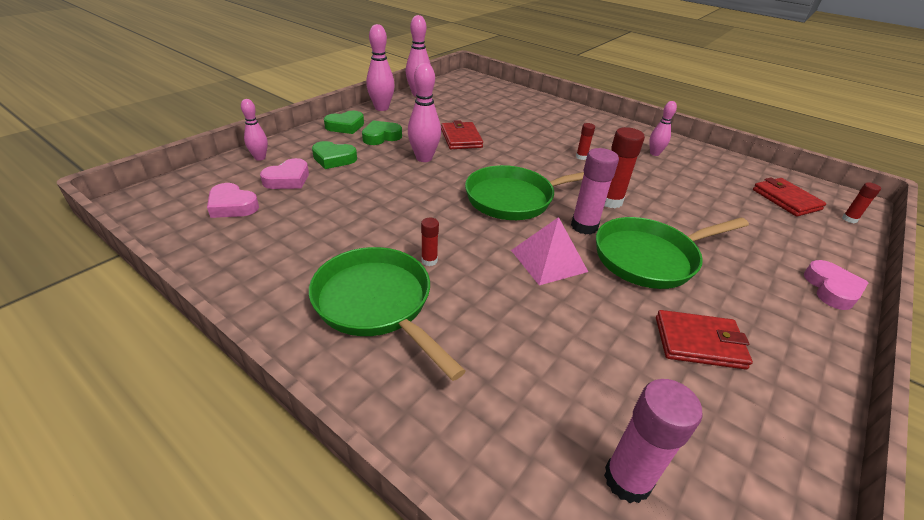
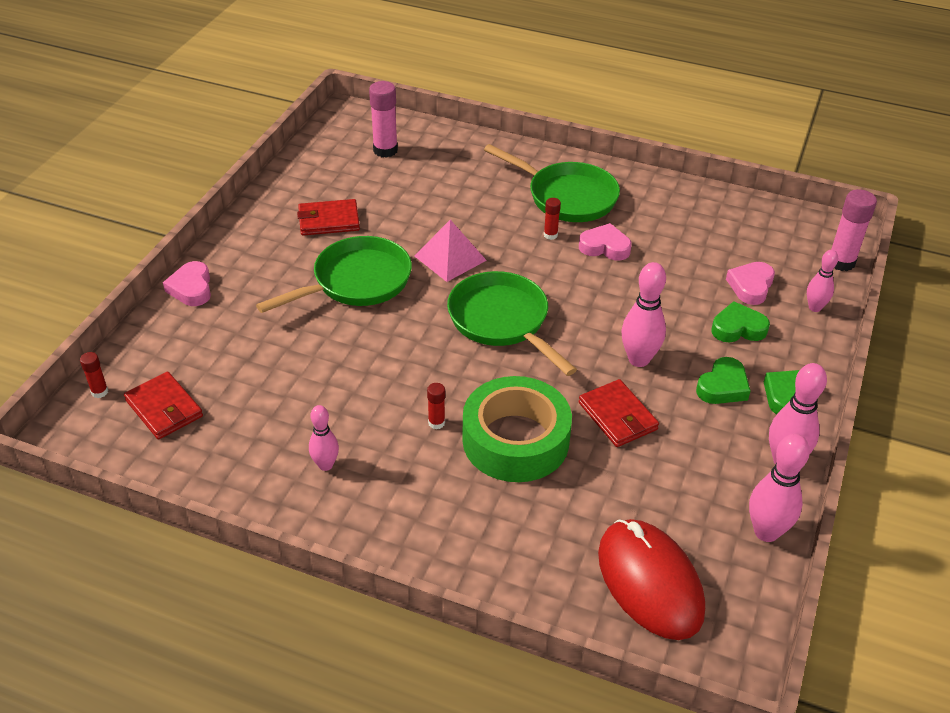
camera: 165 degrees right, 5 degrees up
pink heart [207,183,259,218] -> pink heart moved to [579,223,632,261]
green pan [465,165,584,220] -> green pan turned 90 degrees counterclockwise [447,271,577,376]
pink glue stick [571,148,619,235] -> pink glue stick moved to [831,189,877,271]
red glue stick [604,127,645,208] -> none
none -> green tape [463,376,572,482]
none -> red mouse [598,519,705,640]

